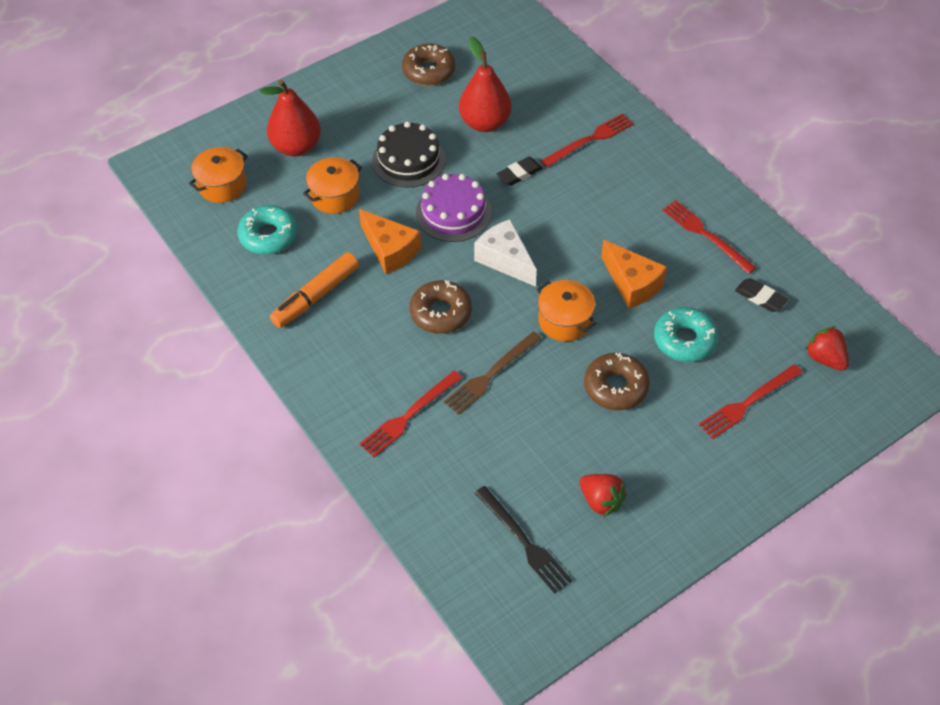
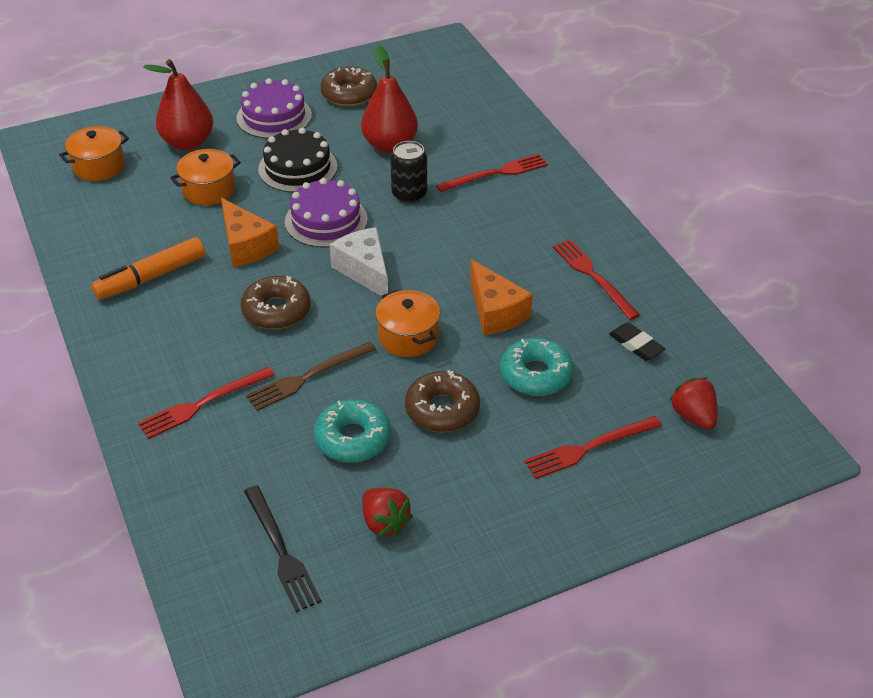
camera: 10 degrees right, 10 degrees down
turquoise donut [237,205,298,255] -> turquoise donut moved to [314,399,391,463]
black eraser [497,157,543,186] -> black can [390,141,427,203]
none -> purple cake [236,78,312,139]

